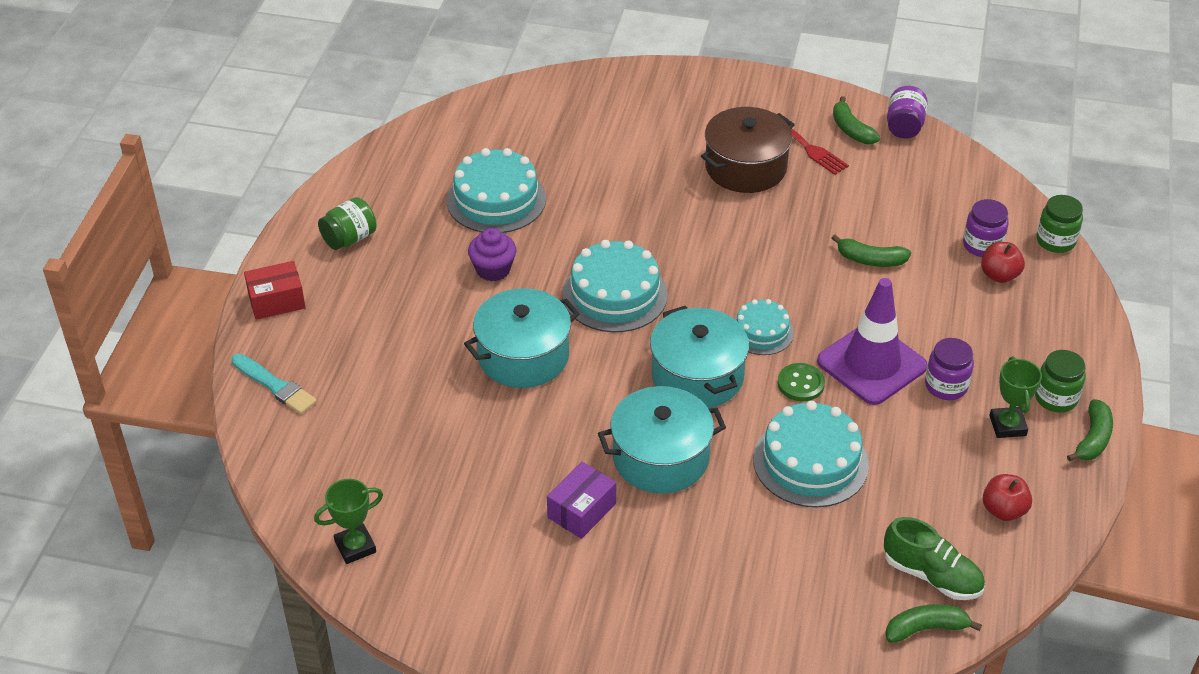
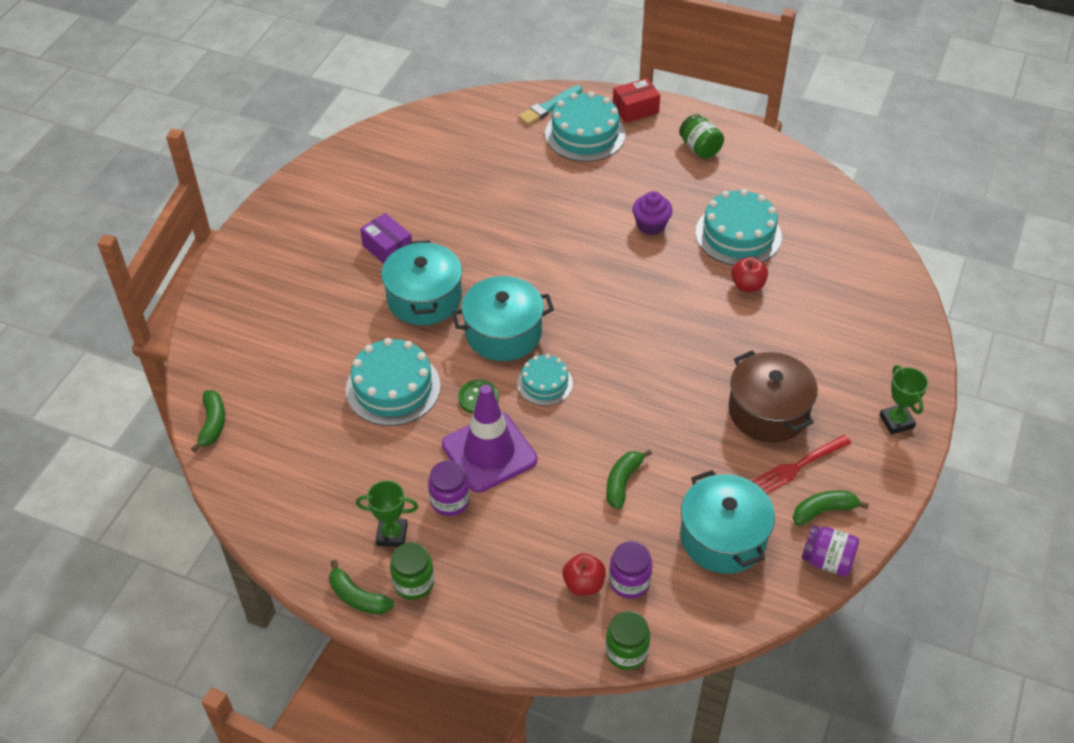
camera: 100 degrees right, 5 degrees up
red box [244,261,306,320] -> red box turned 75 degrees clockwise [613,78,660,123]
green trophy [314,479,383,564] -> green trophy moved to [879,365,928,435]
turquoise pot [464,288,579,388] -> turquoise pot moved to [680,470,775,574]
turquoise cake [563,240,668,332] -> turquoise cake moved to [545,92,625,162]
green shoe [884,517,985,600] -> none
red apple [983,474,1032,521] -> red apple moved to [731,257,768,292]

